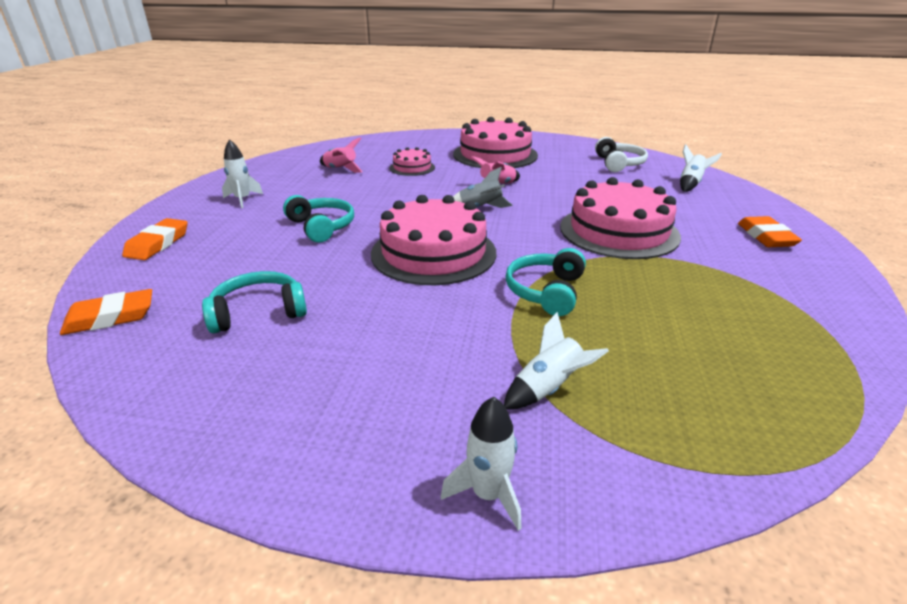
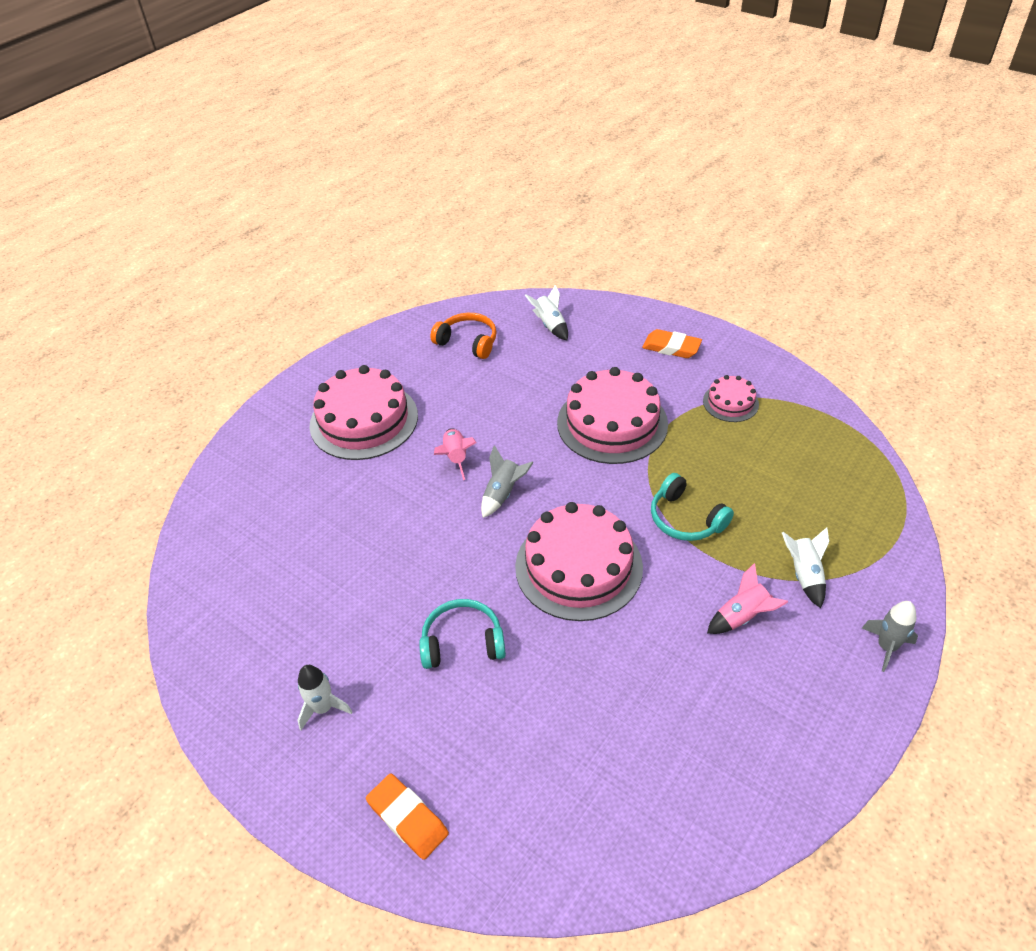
camera: 60 degrees left, 15 degrees up
orange eraser [60,289,152,335] -> none
turquoise headphones [202,271,307,333] -> none
pink rocket [320,137,363,173] -> pink rocket moved to [707,563,788,634]
pink cake [390,147,435,176] -> pink cake moved to [703,375,759,422]
white rocket [441,397,521,531] -> grey rocket [862,601,918,672]
white headphones [595,137,648,172] -> orange headphones [430,313,497,359]

